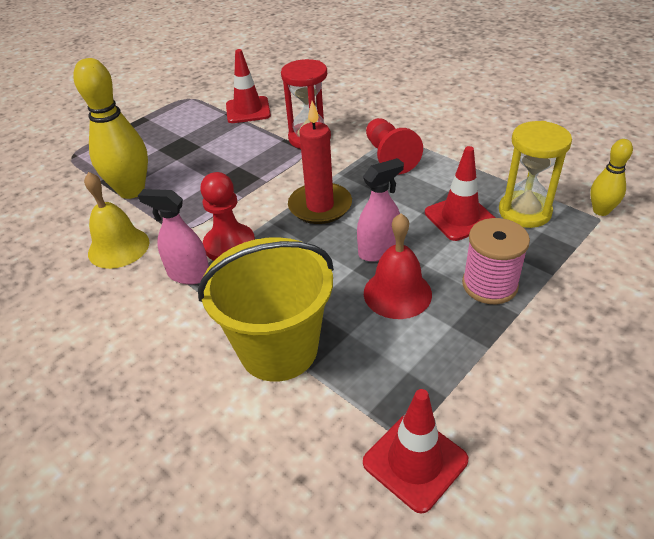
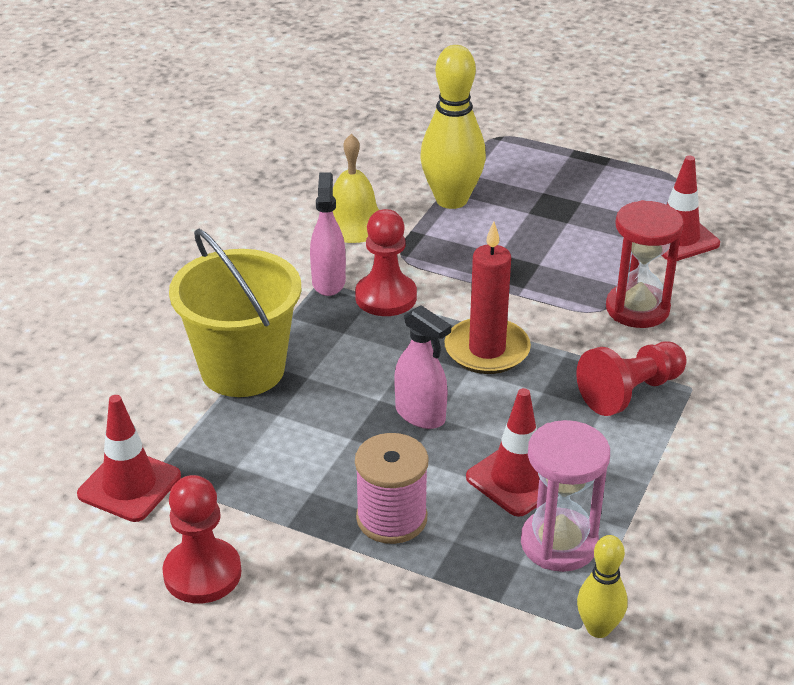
camera: 70 degrees right, 5 degrees down
red bell [364,213,432,319] -> none
yellow hourglass [499,121,572,228] -> pink hourglass [521,420,610,572]
none -> red pawn [162,475,241,603]

